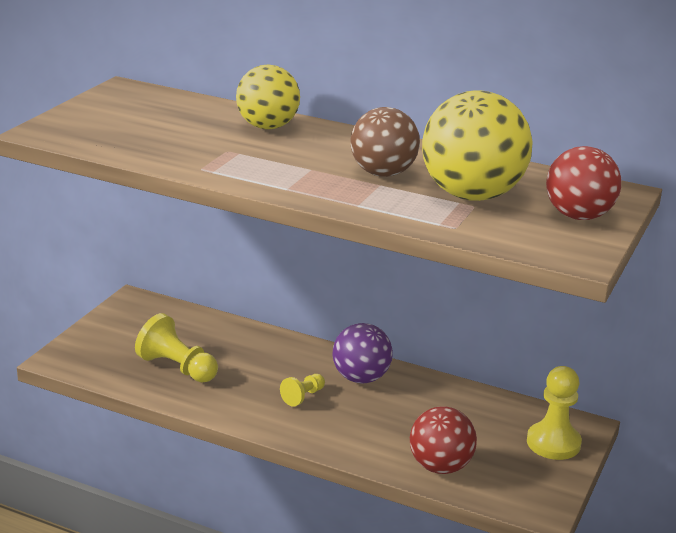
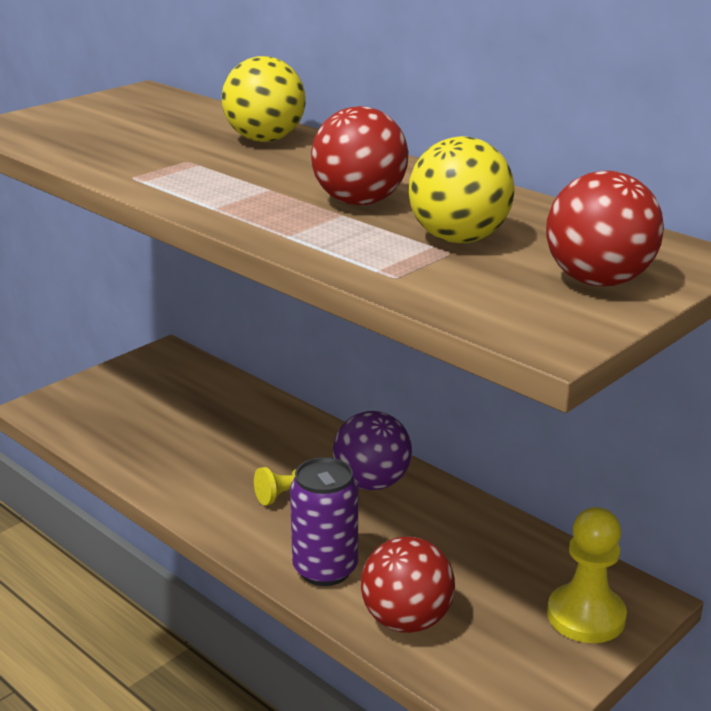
camera: 20 degrees right, 0 degrees up
yellow pawn [135,313,218,383] -> none
brown ball [351,107,420,177] -> red ball [311,106,408,205]
yellow ball [422,90,533,201] -> yellow ball [409,136,515,243], size x0.66
none -> purple can [290,457,358,586]

